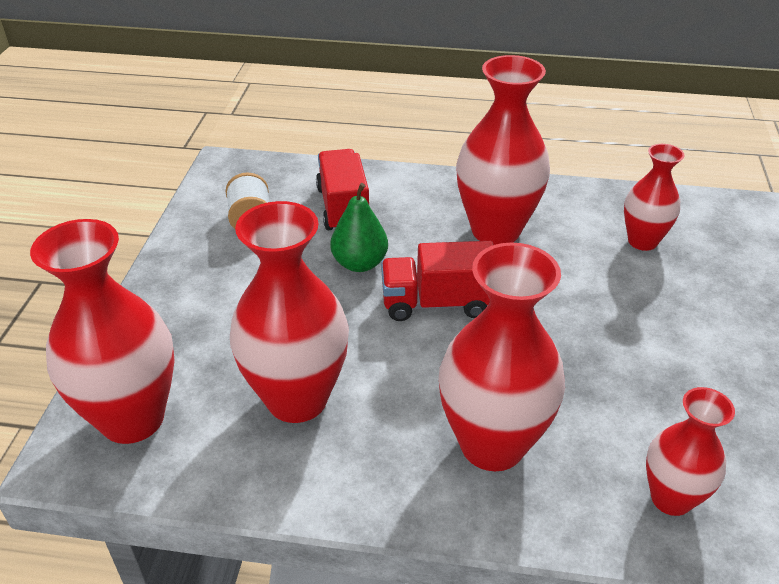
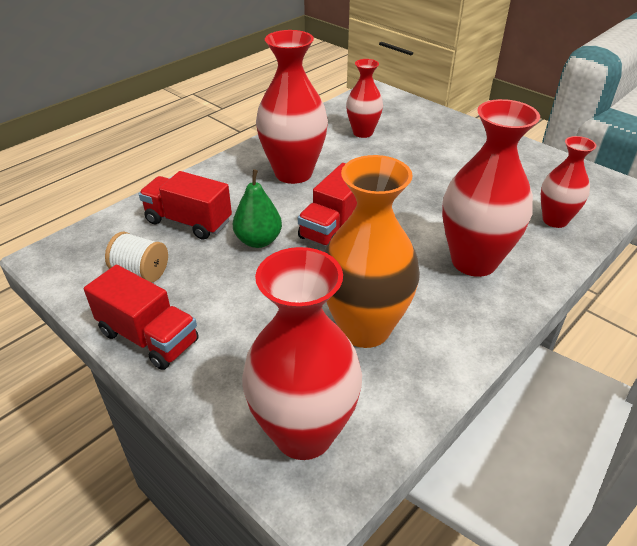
camera: 55 degrees left, 0 degrees up
red vase [230,201,349,423] -> orange vase [324,155,420,348]
none -> red truck [84,265,199,370]

